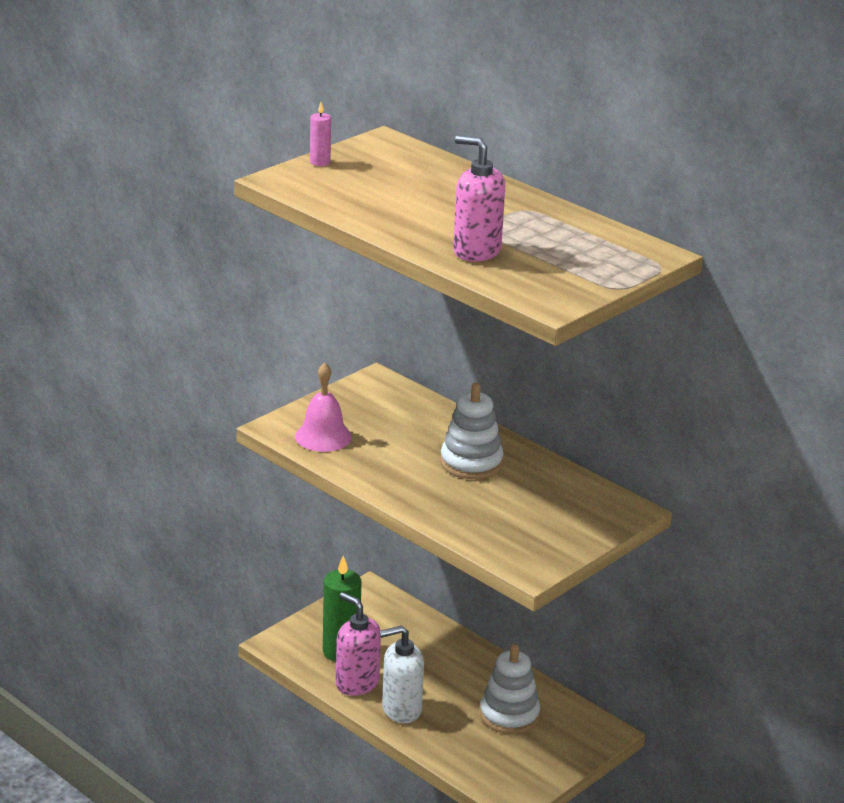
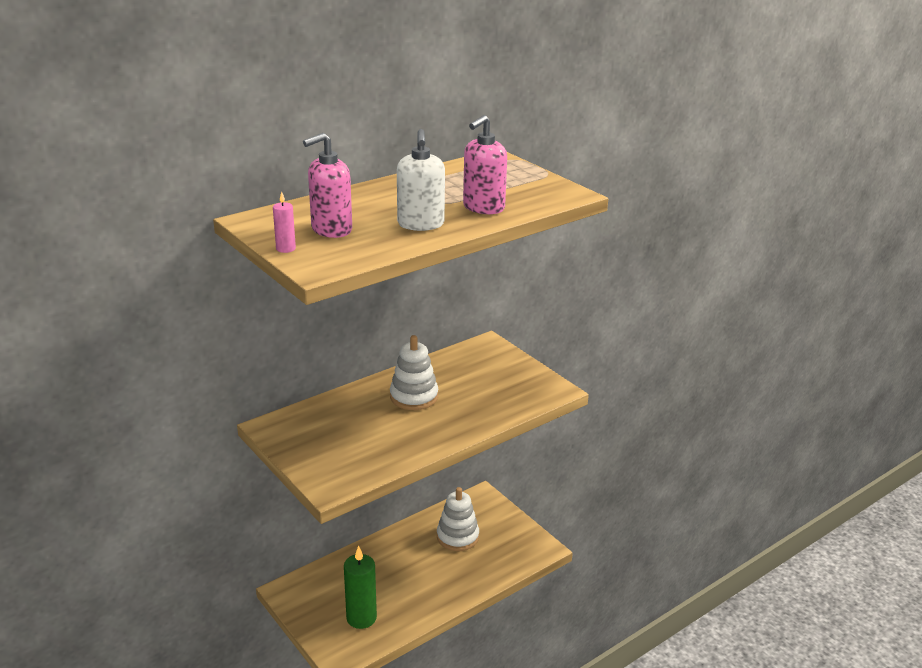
camera: 80 degrees left, 0 degrees up
pink bell [295,363,352,452] -> none
pink soap dispenser [336,592,381,696] -> pink soap dispenser moved to [303,133,352,238]
white soap dispenser [379,625,424,723] -> white soap dispenser moved to [397,129,445,231]

